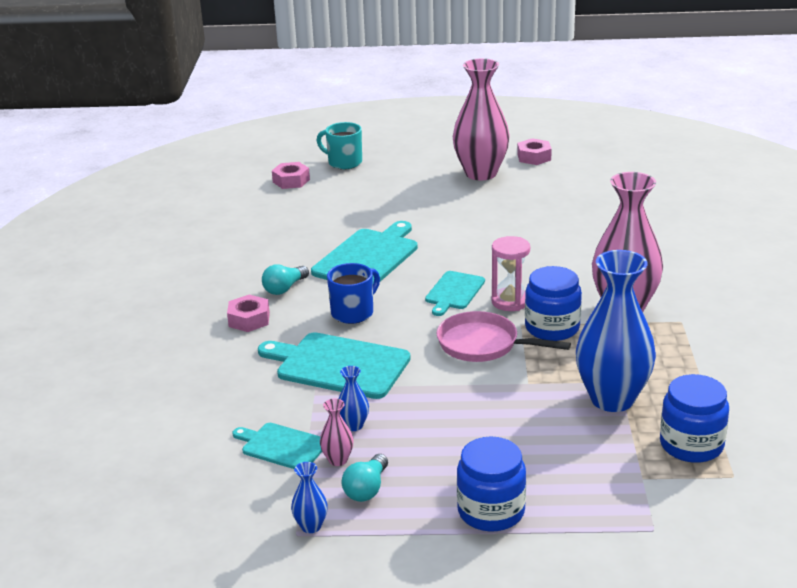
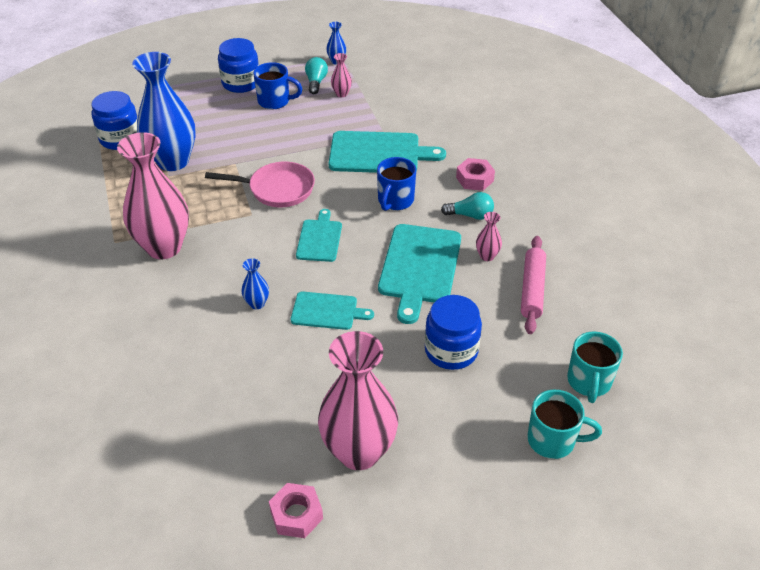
camera: 160 degrees right, 15 degrees up
turquoise cutting board [232,423,322,469] -> turquoise cutting board moved to [291,292,374,330]
turquoise light bulb [262,264,309,295] -> turquoise light bulb turned 75 degrees clockwise [441,192,494,220]
pink nut [272,162,310,189] -> turquoise mug [567,332,623,403]
blue vase [339,366,369,431] -> blue vase moved to [241,258,269,309]
pink hourglass [492,236,530,311] -> none
blue jar [525,266,582,341] -> blue jar moved to [425,295,482,370]
none -> blue mug [253,62,302,109]
none -> pink vase [476,212,502,261]
none -> pink rolling pin [521,236,546,334]

